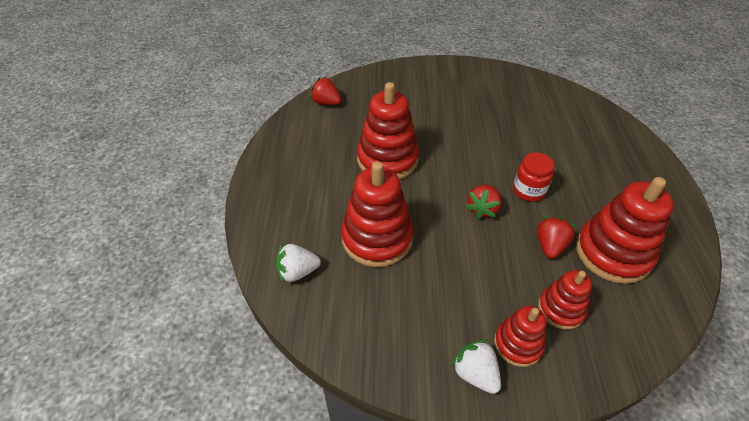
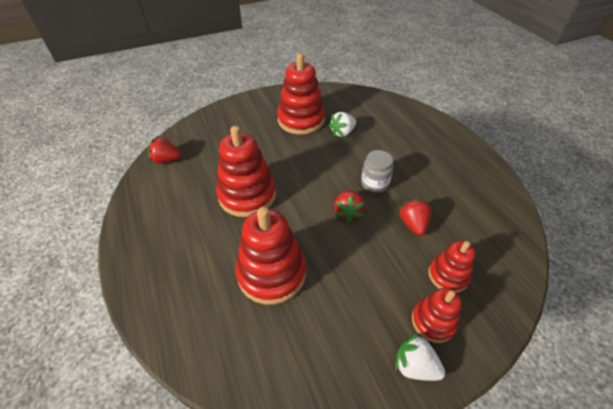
camera: 25 degrees left, 0 degrees up
white strawberry [276,243,321,283] -> white strawberry moved to [329,112,356,137]
red jar [513,152,554,202] -> grey jar [361,150,393,193]
red stacking toy [576,177,674,284] -> red stacking toy moved to [277,53,325,135]

